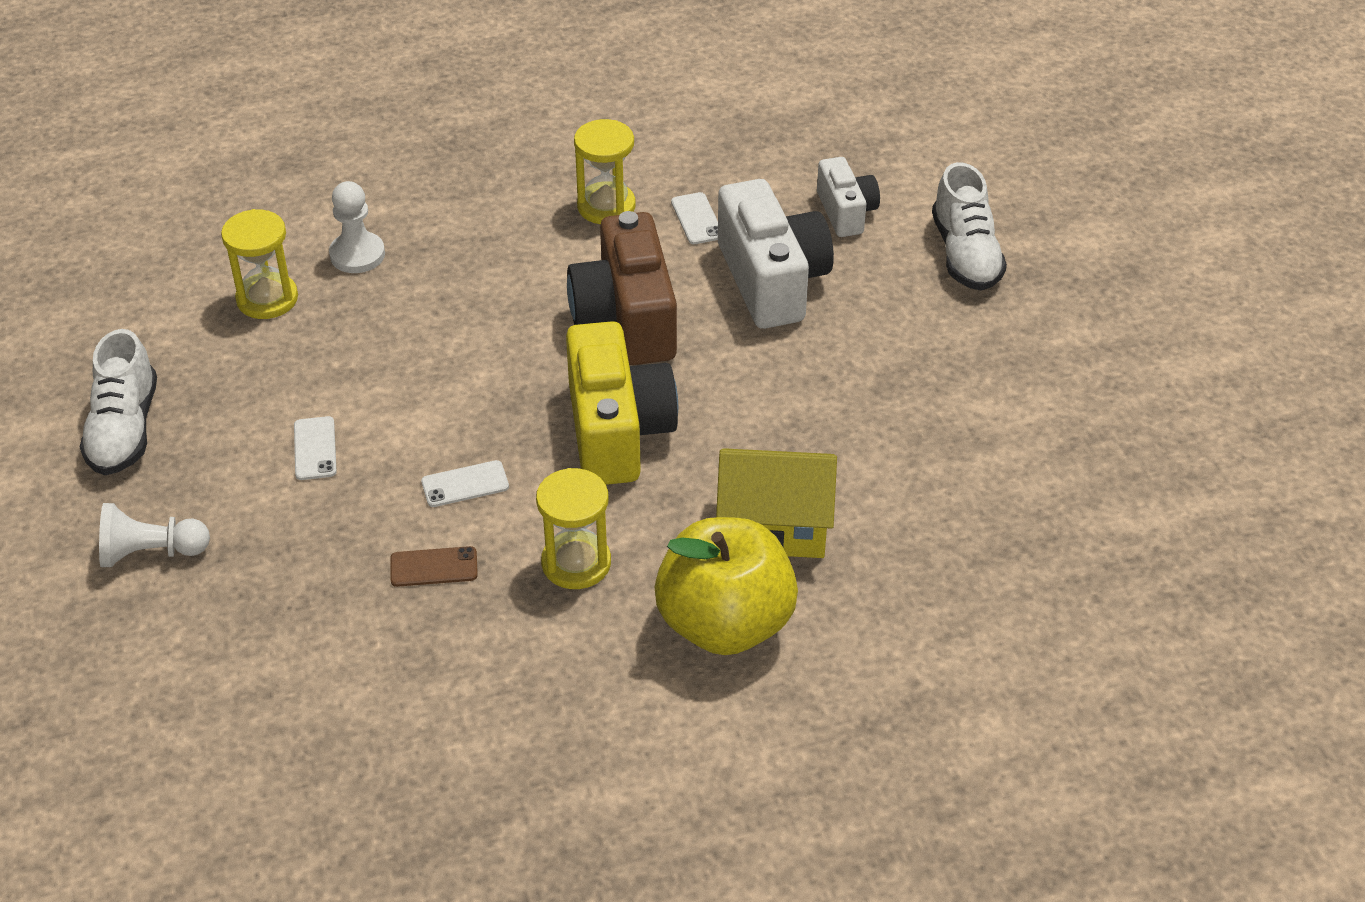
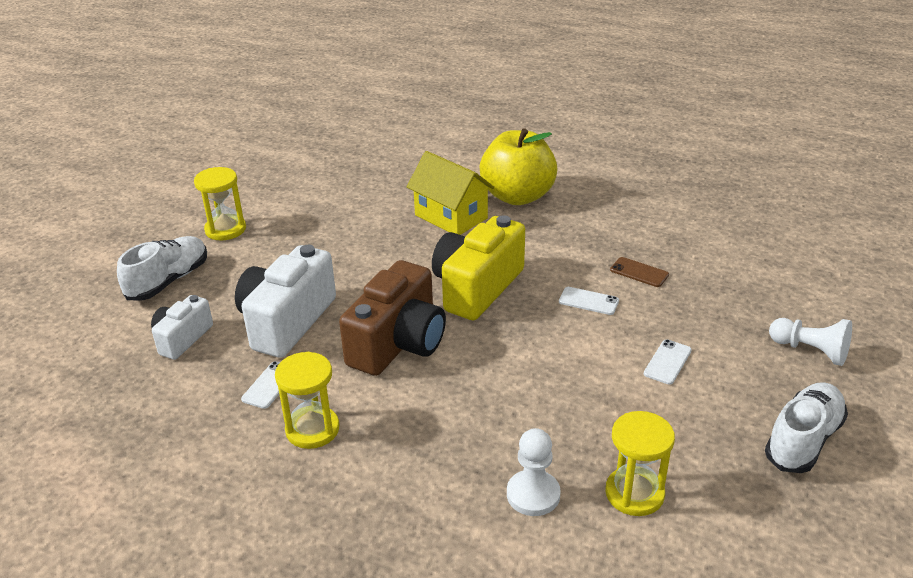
camera: 140 degrees left, 10 degrees down
yellow hourglass [536,468,611,589] -> yellow hourglass moved to [194,167,246,240]

